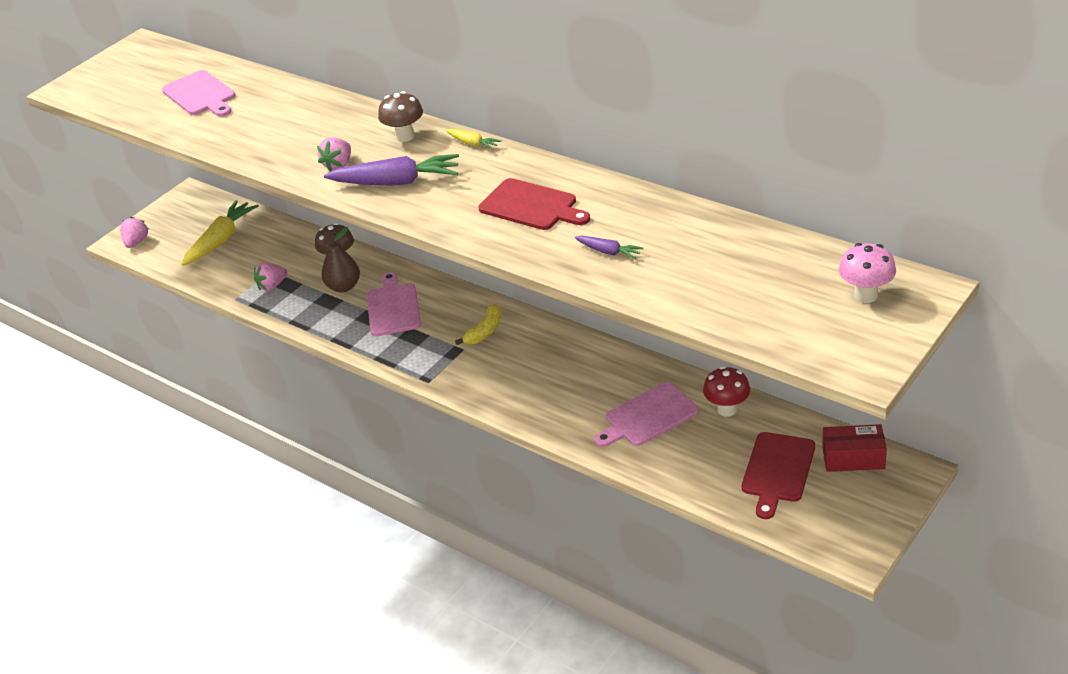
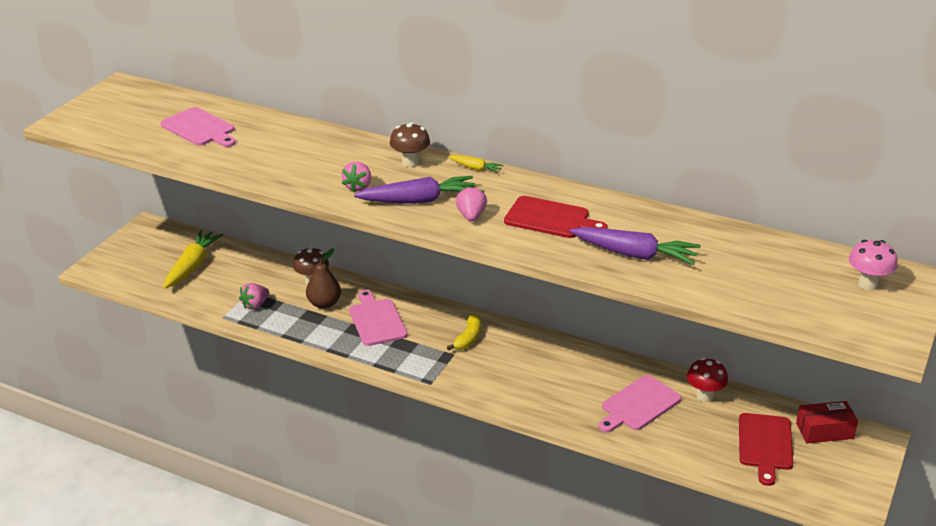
camera: 15 degrees left, 5 degrees down
pink strawberry [120,217,149,248] -> pink strawberry moved to [456,186,487,221]
purple carrot [575,236,643,259] -> purple carrot [570,227,701,265], size x2.04

